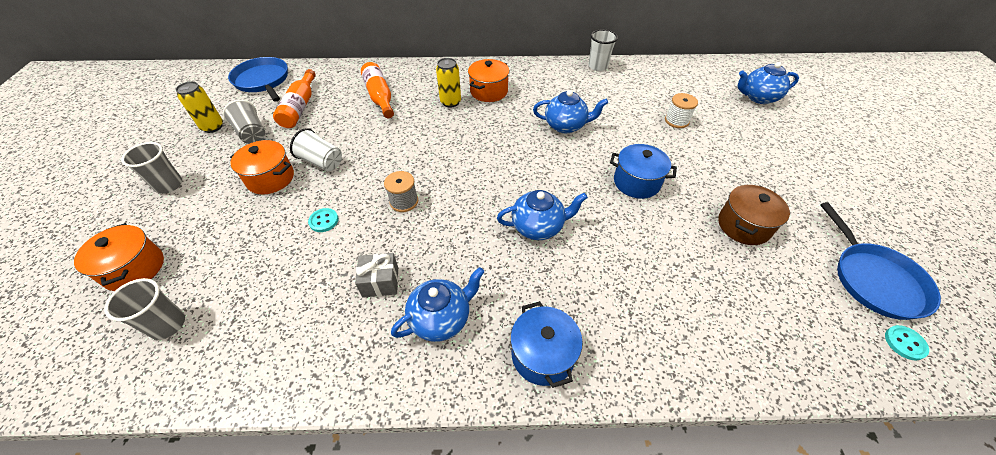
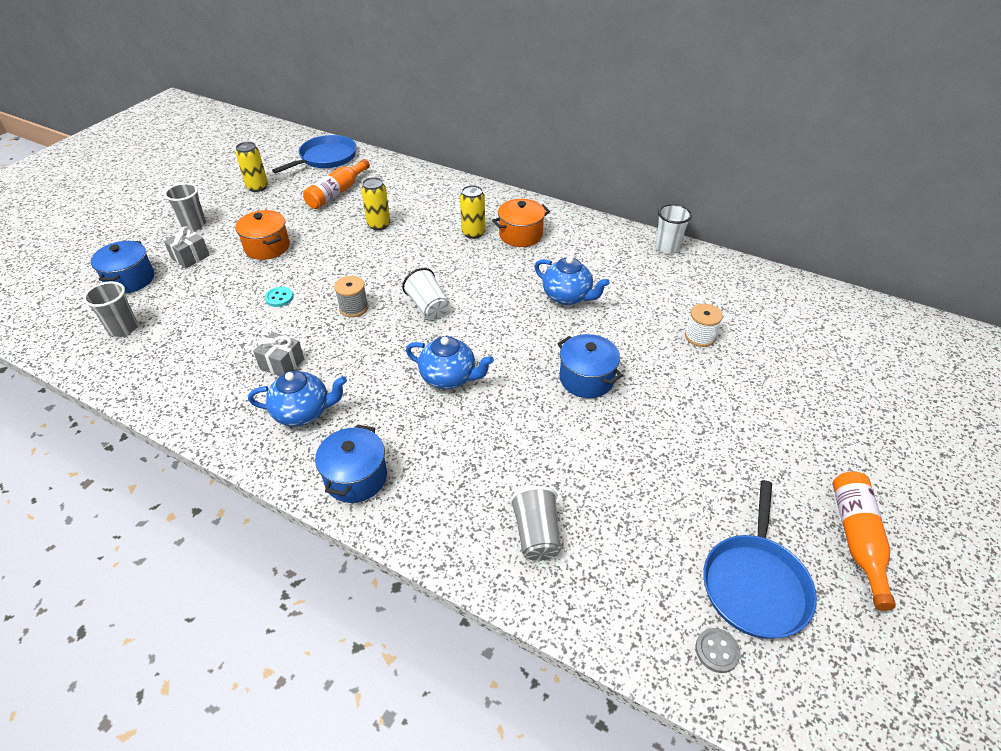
camera: 30 degrees right, 5 degrees down
orange pot [74,223,164,291] -> blue pot [91,241,154,294]
grey cup [223,100,265,144] -> grey cup moved to [510,486,561,561]
blue pan [228,57,288,102] -> blue pan turned 45 degrees clockwise [272,135,357,173]
white cup [290,128,342,171] -> white cup moved to [402,268,450,320]
orange bottle [361,62,394,118] -> orange bottle moved to [832,471,896,611]
brown pot [718,185,790,245] -> none
blue teapot [738,62,799,104] -> none
turquoise button [885,325,929,360] -> grey button [695,628,741,673]
none -> grey gift [164,226,210,268]
none -> yellow can [361,177,390,230]

